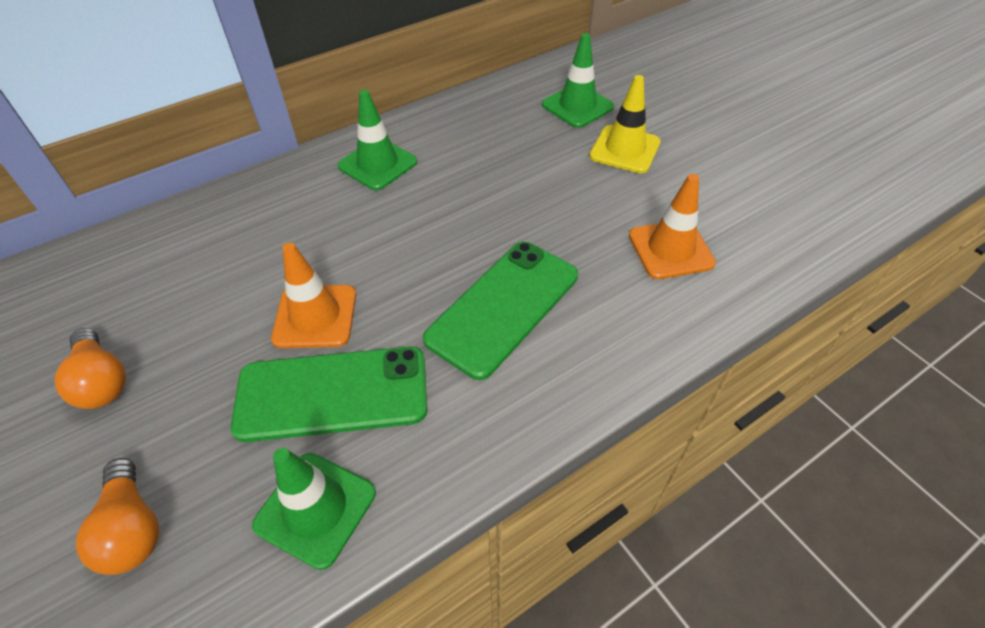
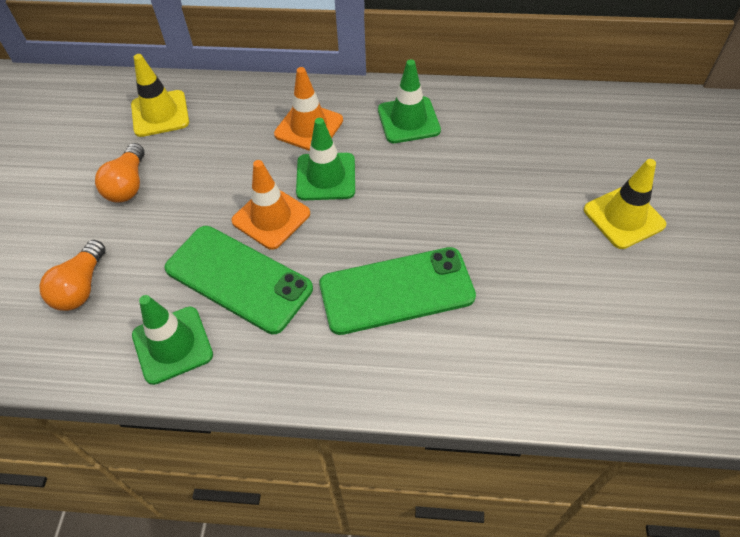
camera: 40 degrees right, 5 degrees up
green traffic cone [542,33,614,128] -> green traffic cone moved to [296,118,355,200]
orange traffic cone [629,174,716,279] -> orange traffic cone moved to [274,67,343,151]
none -> yellow traffic cone [131,54,189,137]

